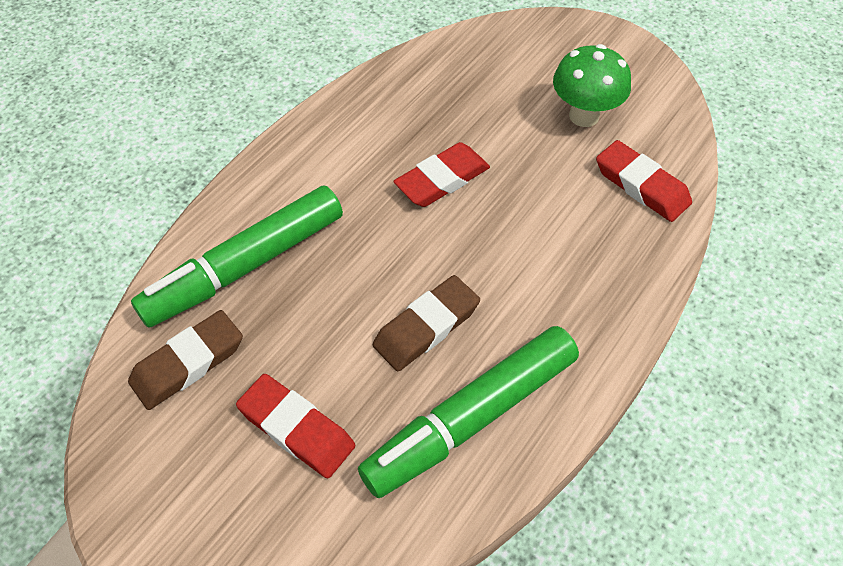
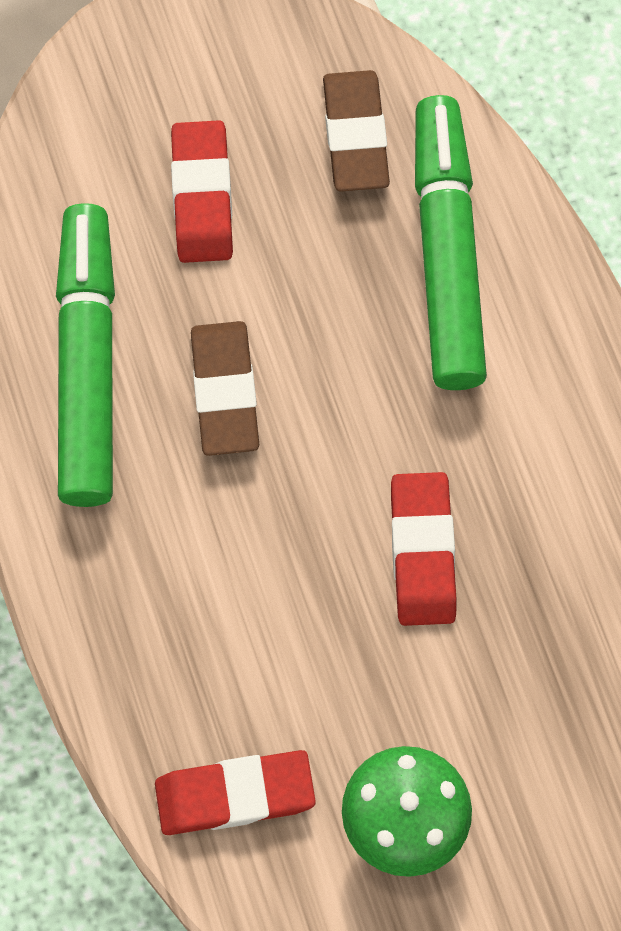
camera: 125 degrees right, 15 degrees up
red eraser [236,374,355,478] -> red eraser turned 75 degrees counterclockwise [171,120,233,263]

